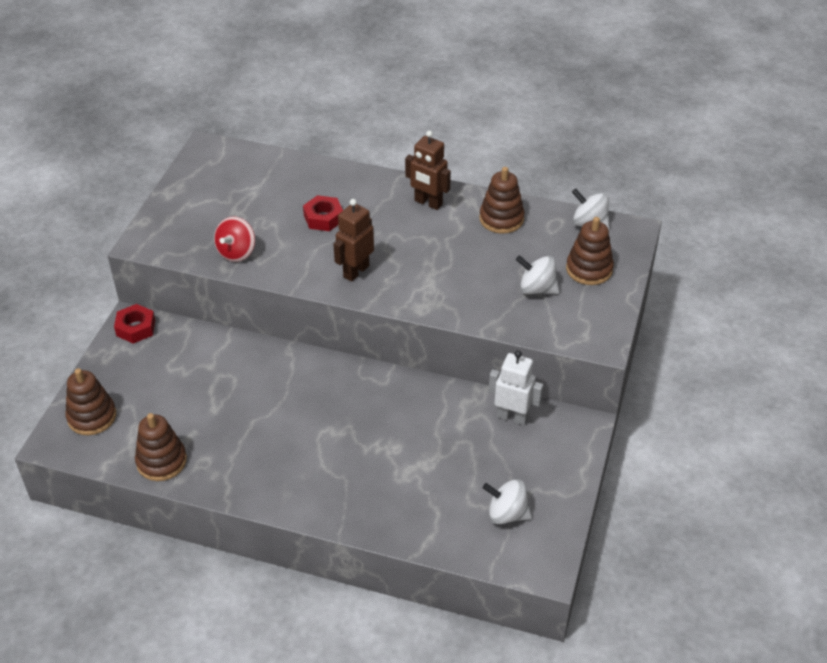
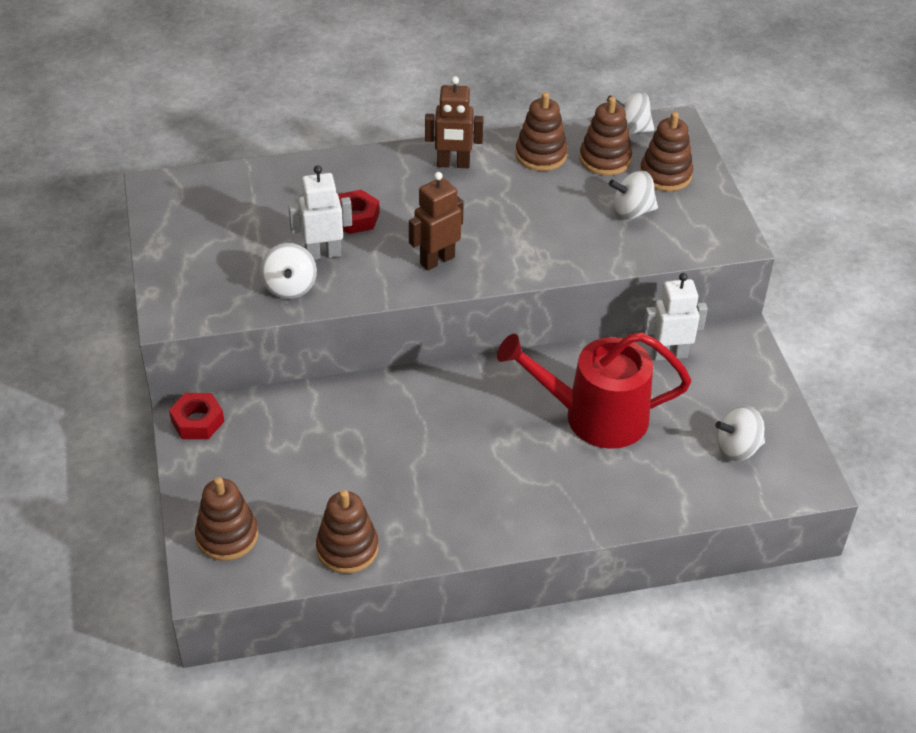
camera: 30 degrees left, 0 degrees up
red spinning top [214,216,255,262] -> white spinning top [260,243,317,299]
brown robot [333,199,374,282] -> brown robot turned 45 degrees clockwise [409,172,464,271]
none -> white robot [288,165,352,260]
none -> red watering can [497,332,691,449]
none -> brown stacking toy [580,97,632,176]

